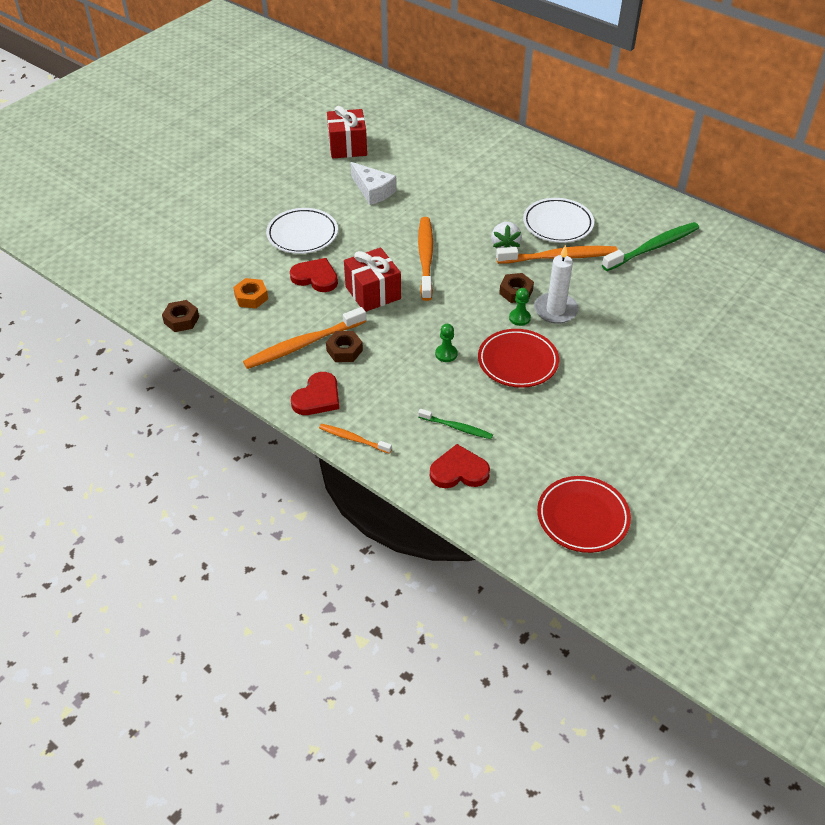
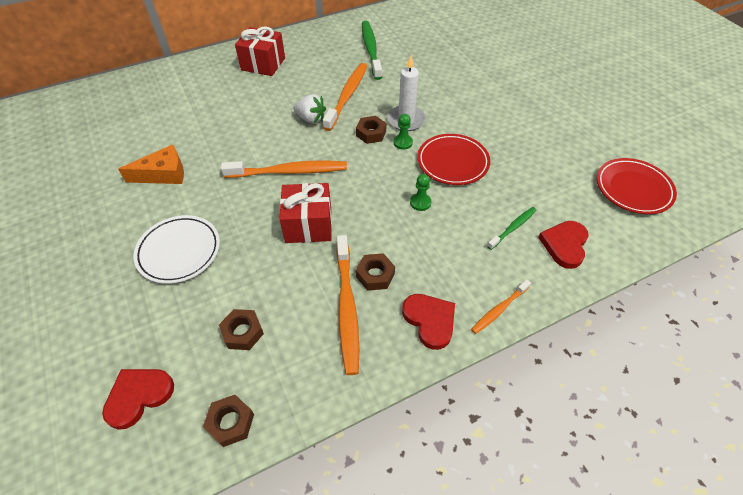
camera: 65 degrees left, 5 degrees up
orange nut [233,278,268,308] -> brown nut [219,309,264,350]
red heart [290,258,338,292] -> red heart moved to [102,369,174,430]
red gift [327,106,367,159] -> red gift moved to [235,26,285,76]
white cheese [351,162,397,205] -> orange cheese [118,145,184,184]
orange toothbrush [418,217,433,301] -> orange toothbrush turned 150 degrees clockwise [221,160,347,178]
white plate [523,198,594,243] -> none

